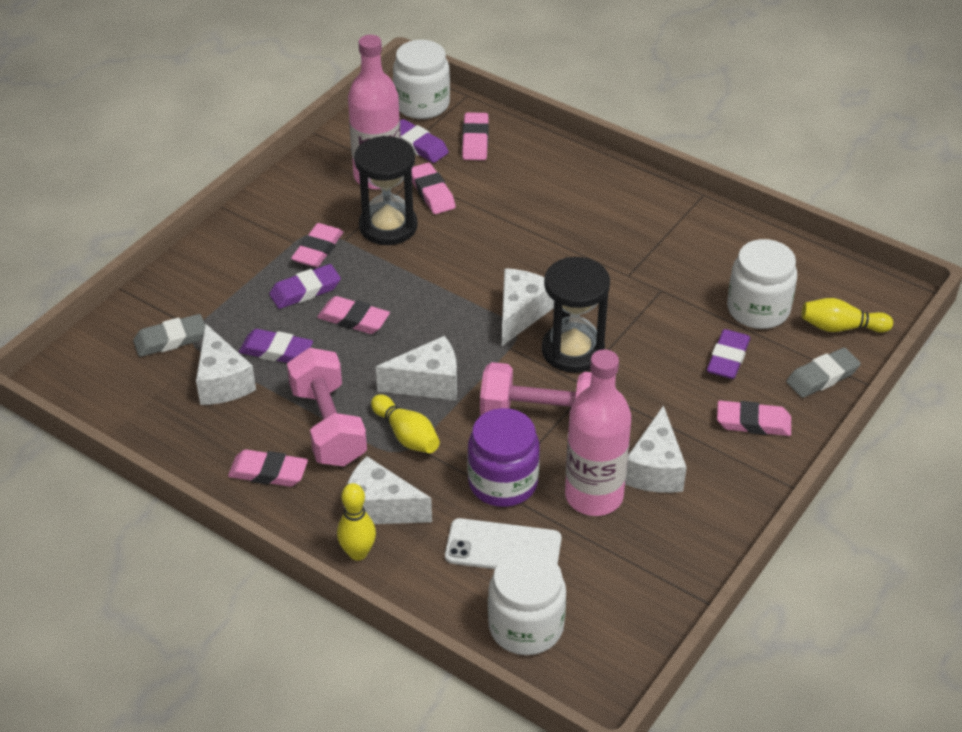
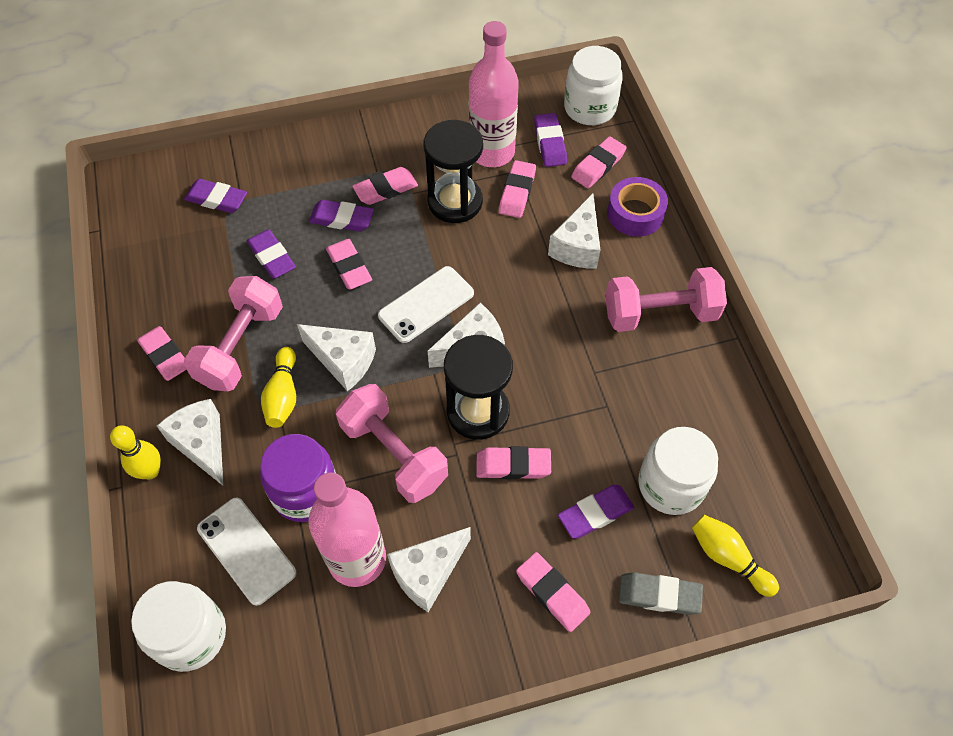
camera: 40 degrees right, 15 degrees up
grey eraser [133,314,205,357] -> purple eraser [184,179,247,213]
white cheese [196,323,256,405] -> white cheese moved to [548,193,600,269]
none -> white phone [378,266,474,343]
none -> pink eraser [476,446,551,480]
none -> pink dumbbell [605,267,727,332]
none -> purple tape [607,177,668,237]

